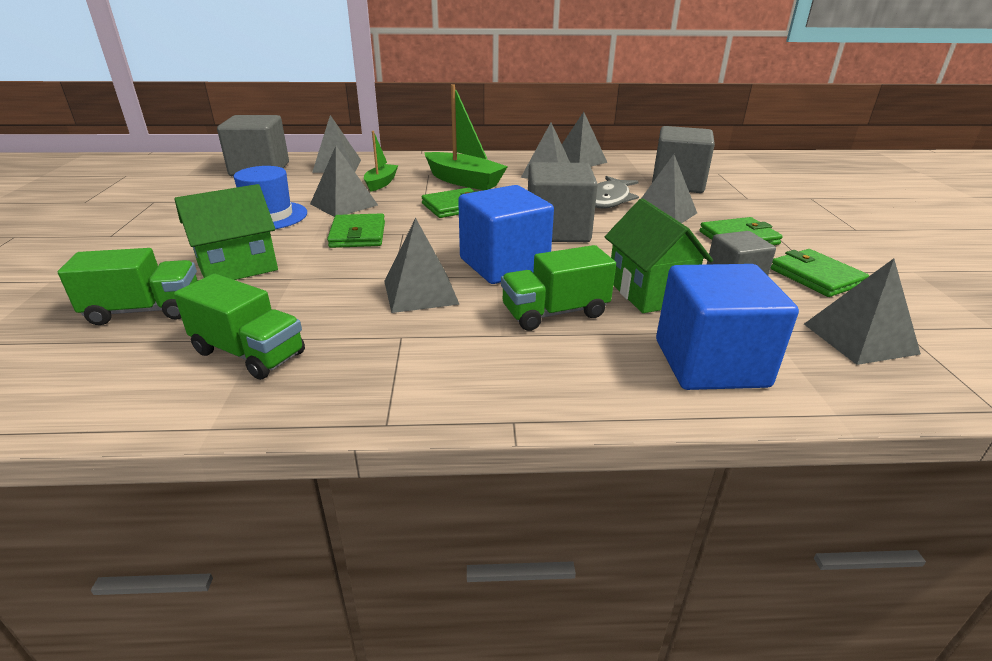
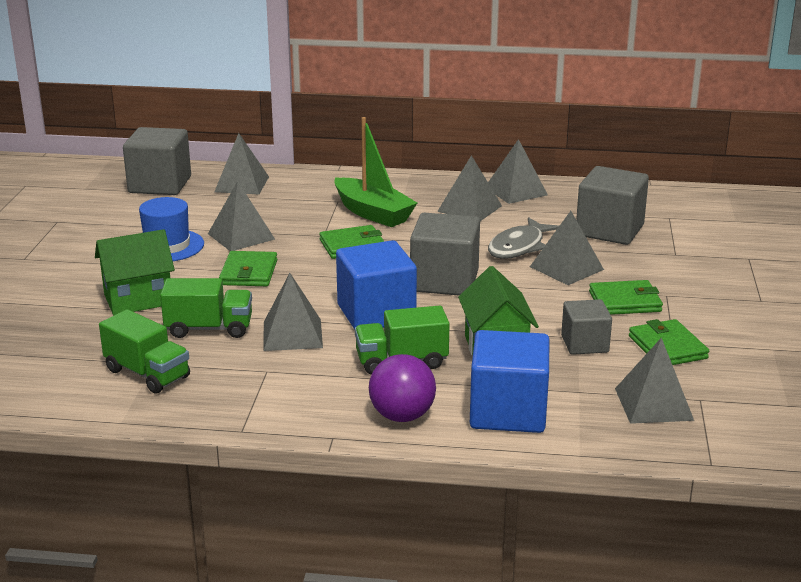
camera: 10 degrees right, 5 degrees down
green truck [58,248,198,325] -> green truck moved to [160,278,252,338]
green boat [364,131,398,192] -> none
none -> purple ball [369,354,436,422]

